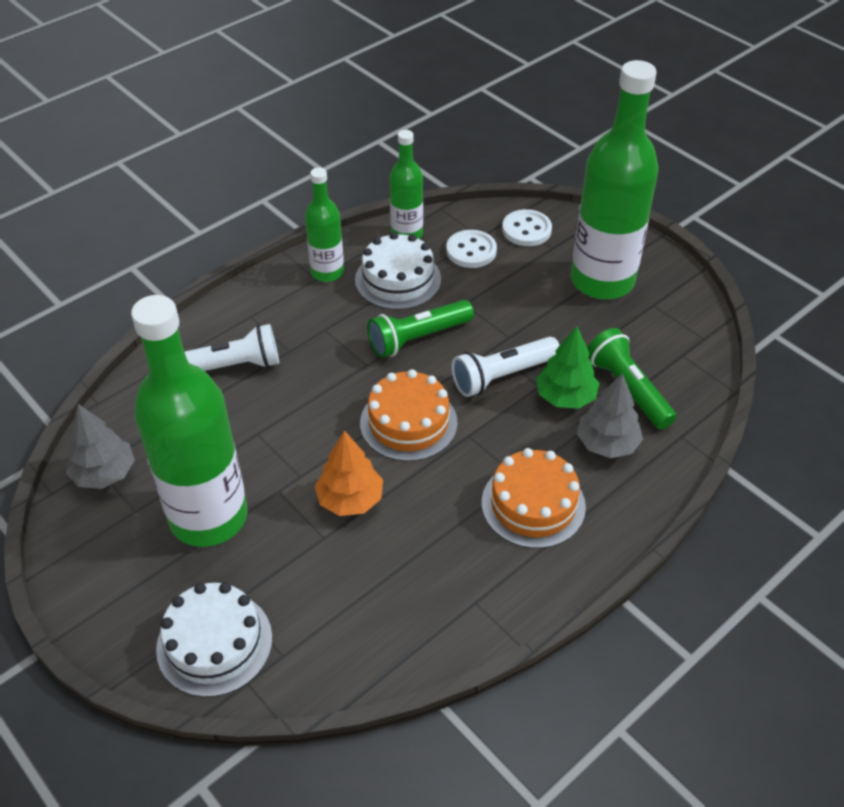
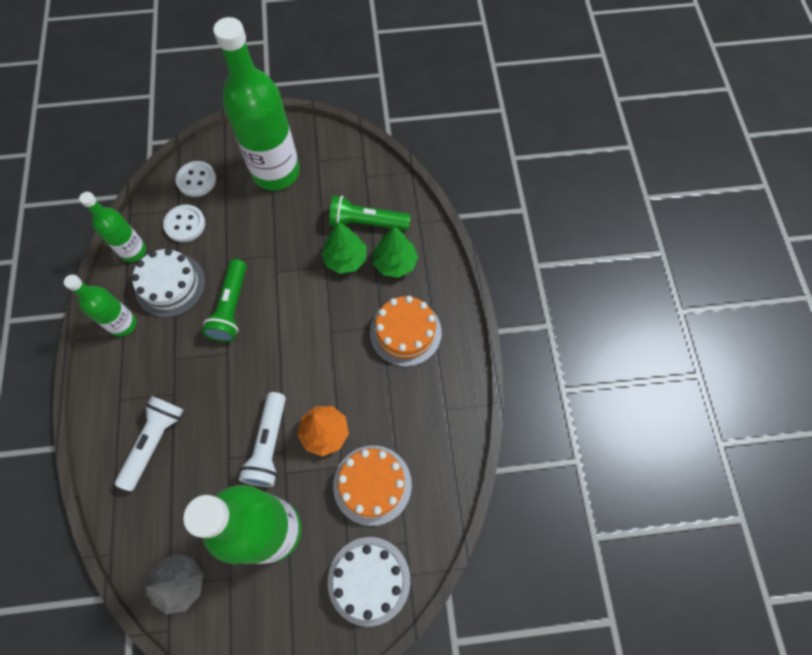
camera: 55 degrees left, 20 degrees up
orange cake [360,369,458,461] -> orange cake moved to [333,445,412,526]
white flashlight [451,337,560,397] -> white flashlight moved to [239,392,286,487]
grey tree [577,373,643,458] -> green tree [373,226,418,278]

